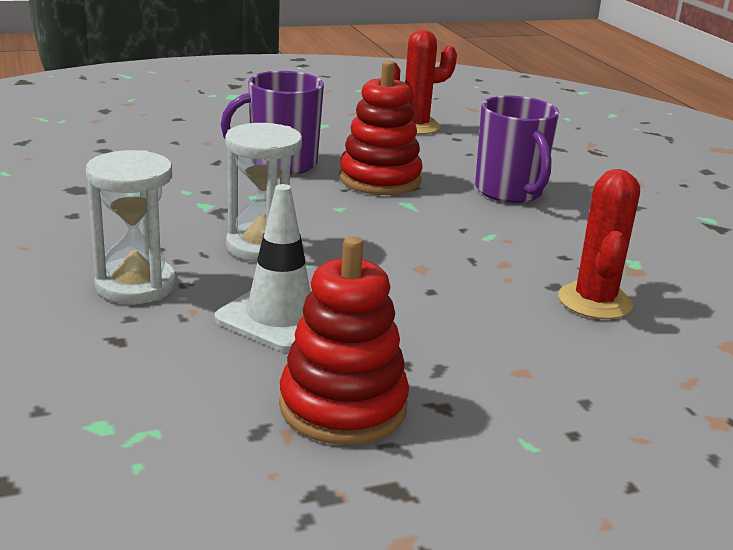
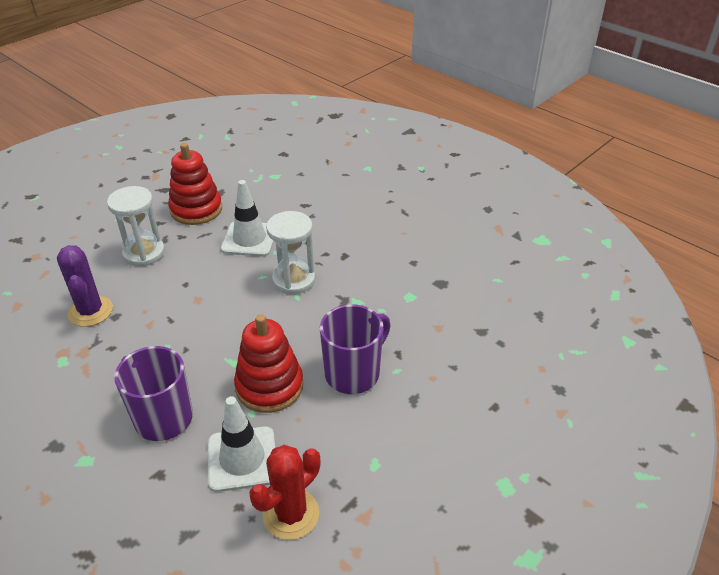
camera: 155 degrees right, 15 degrees up
white hourglass [86,150,176,304] -> white hourglass moved to [107,186,165,266]
red cactus [558,169,640,319] -> purple cactus [57,245,113,327]
none -> white traffic cone [208,396,275,492]

